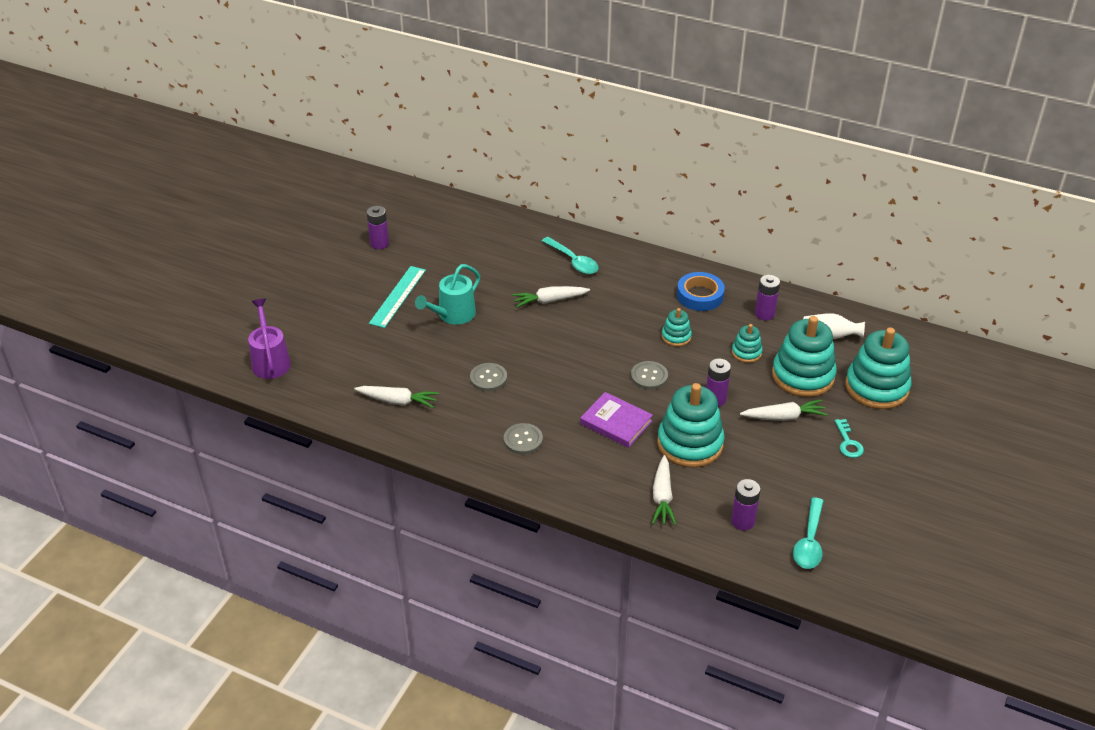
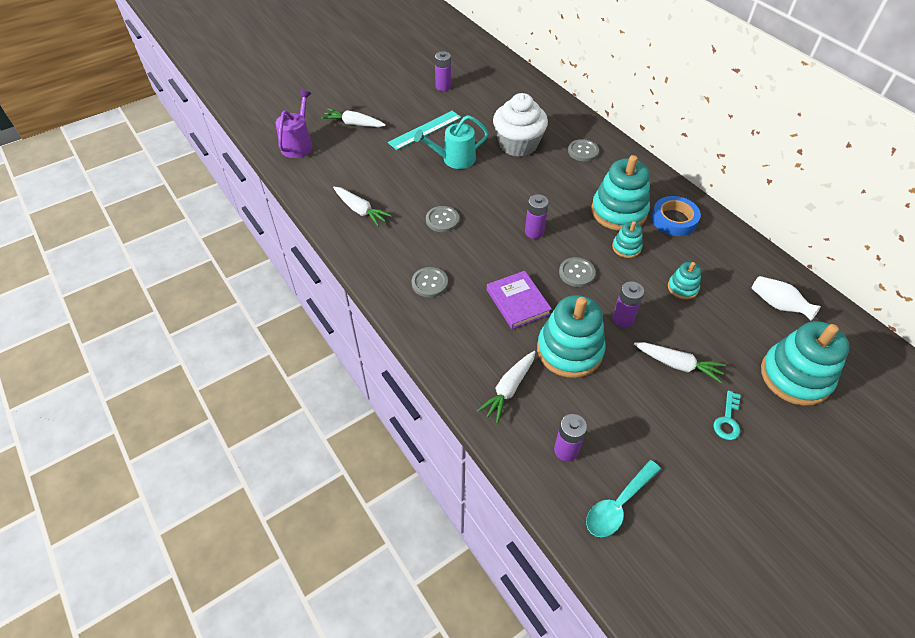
camera: 30 degrees right, 10 degrees up
white carrot [512,286,590,308] -> white carrot moved to [321,108,386,127]
turquoise spoon [542,237,599,274] -> grey button [568,139,599,162]
purple battery [755,275,780,320] -> purple battery moved to [525,194,549,239]
turquoise stacking toy [772,316,837,397] -> turquoise stacking toy moved to [591,155,650,231]
none -> white cupcake [493,93,548,157]

